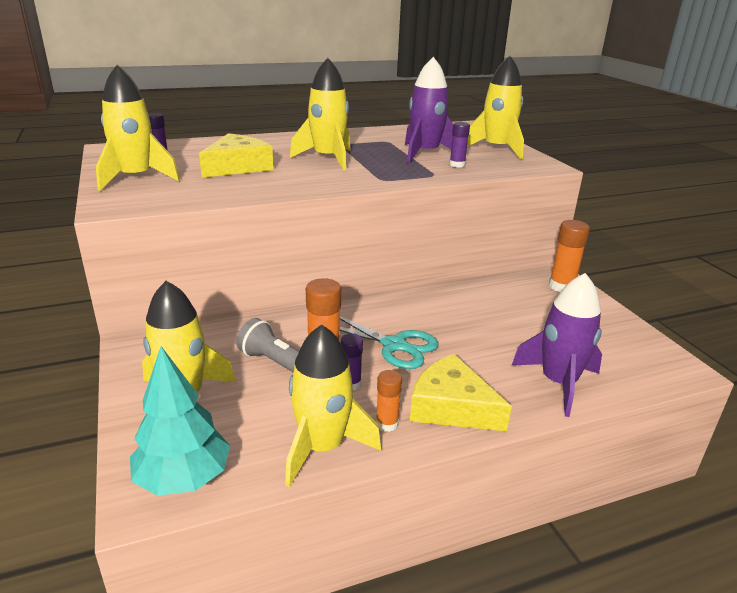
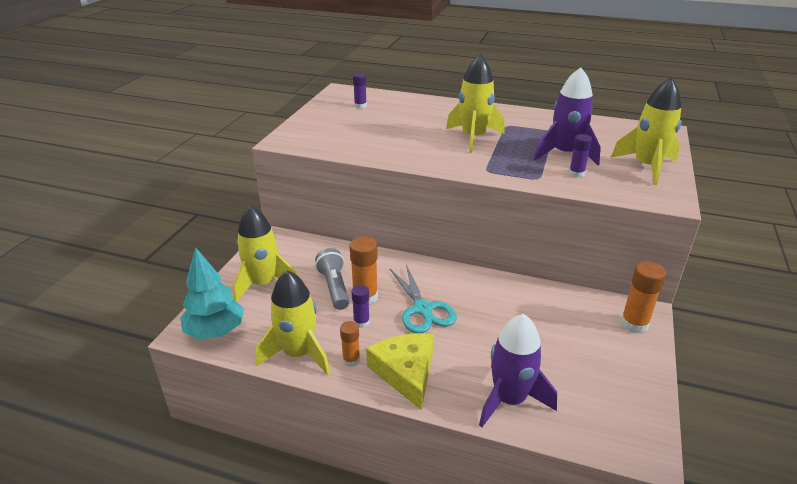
camera: 40 degrees right, 5 degrees up
yellow rocket [96,65,180,191] -> none
yellow cheese [199,133,274,178] -> none

